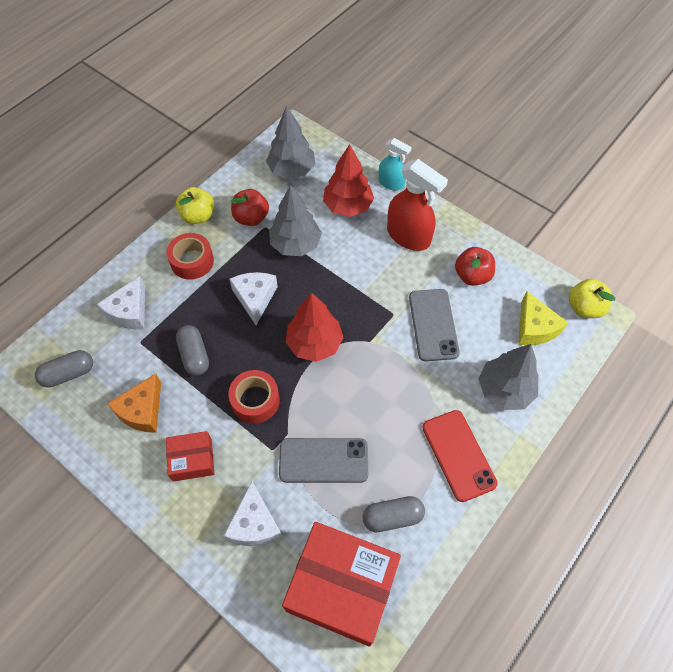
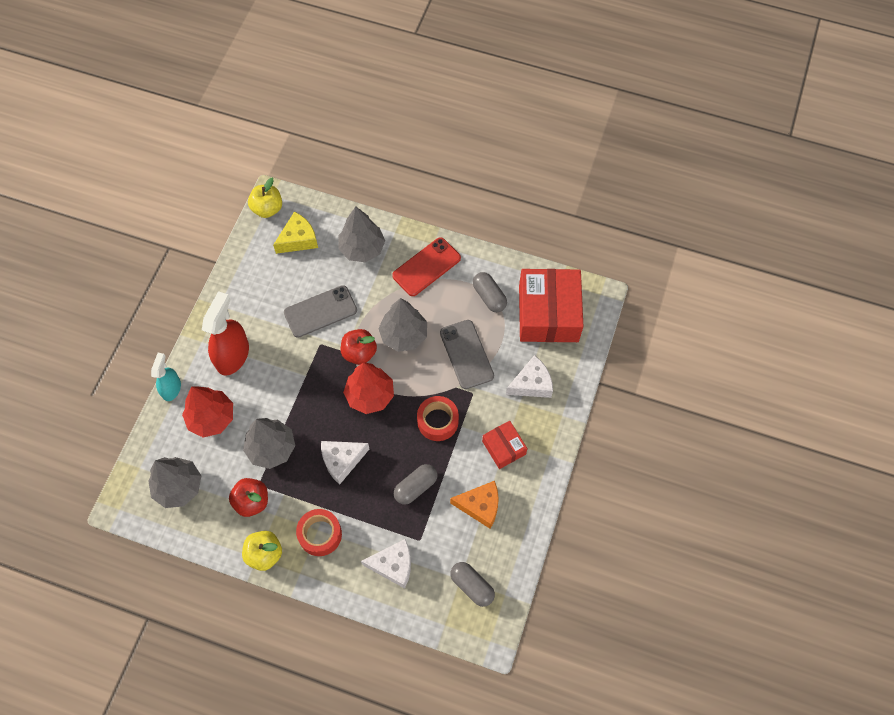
camera: 110 degrees left, 5 degrees up
red apple [455,247,495,286] -> red apple moved to [341,329,377,365]
none -> grey tree [378,298,427,352]

